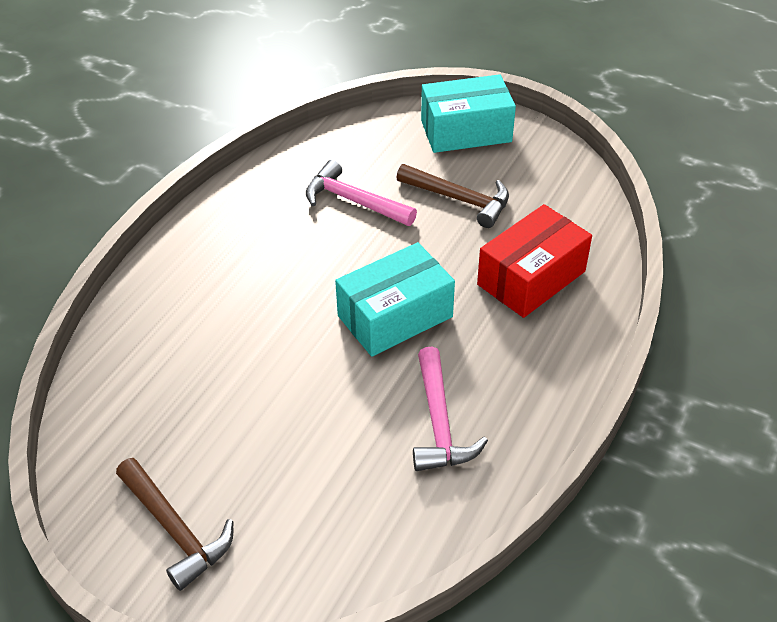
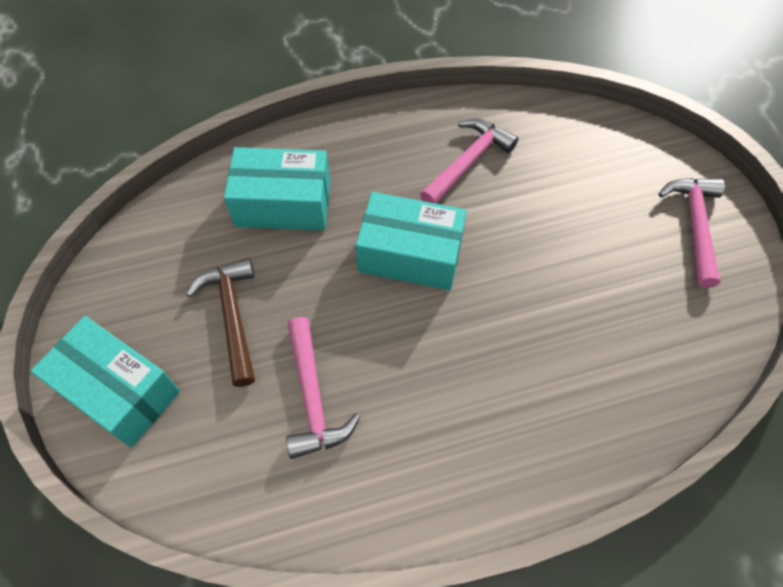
camera: 135 degrees left, 15 degrees up
brown hammer [116,458,233,591] -> pink hammer [659,178,725,288]
red box [477,204,592,318] -> turquoise box [224,147,331,230]

